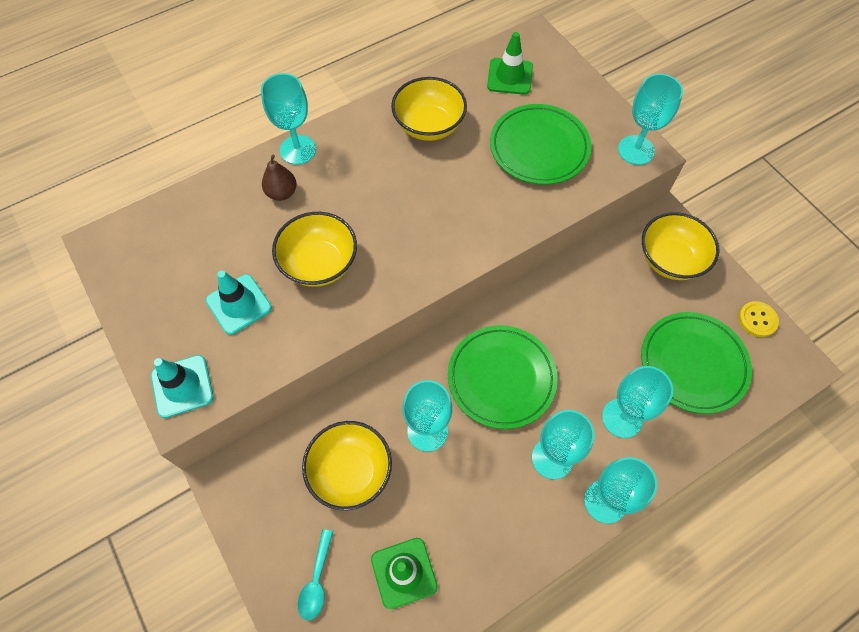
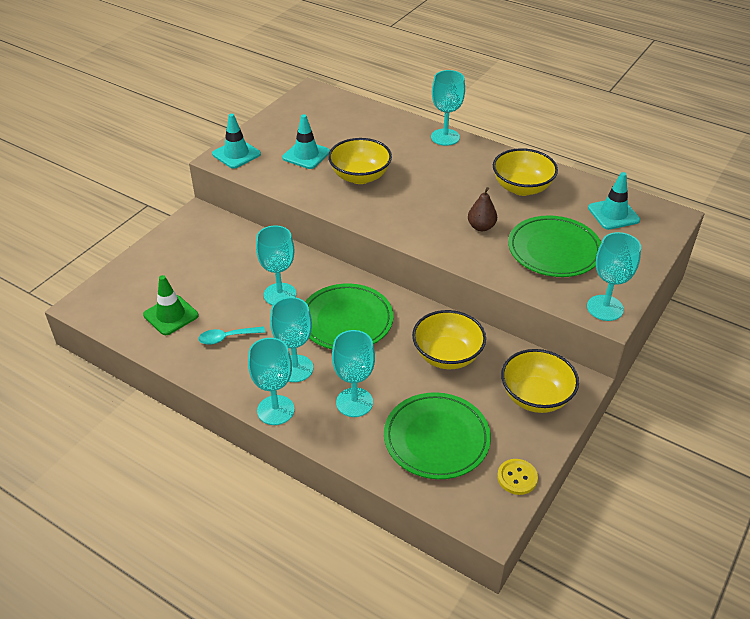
camera: 65 degrees right, 20 degrees down
brown pear [262,154,297,201] -> brown pear moved to [468,187,497,231]
turquoise spoon [298,529,333,620] -> turquoise spoon moved to [198,326,265,345]
yellow bowl [302,421,392,510] -> yellow bowl moved to [412,310,486,369]
green traffic cone [487,32,533,95] -> turquoise traffic cone [588,172,640,230]

